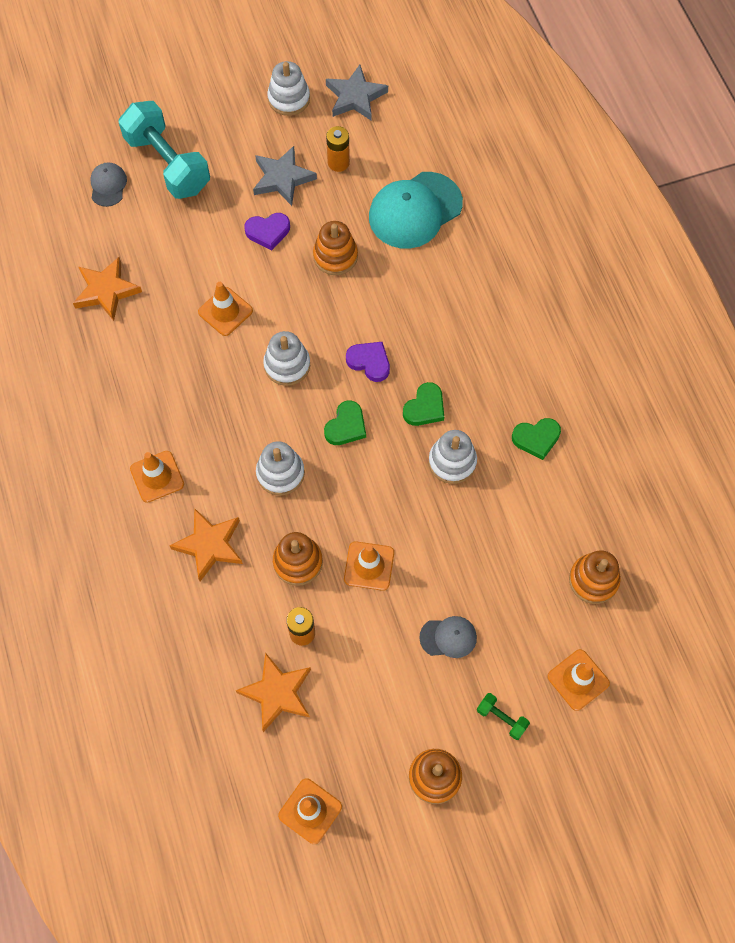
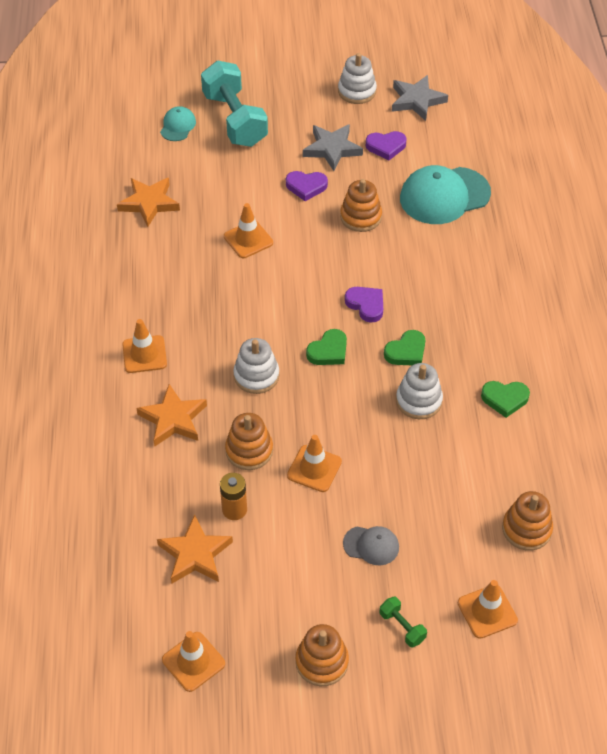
camera: 15 degrees right, 15 degrees down
grey cap [90,162,127,207] -> turquoise cap [160,106,196,141]
white stacking toy [263,331,310,386] -> none
orange battery [326,126,350,172] -> purple heart [366,131,407,161]

